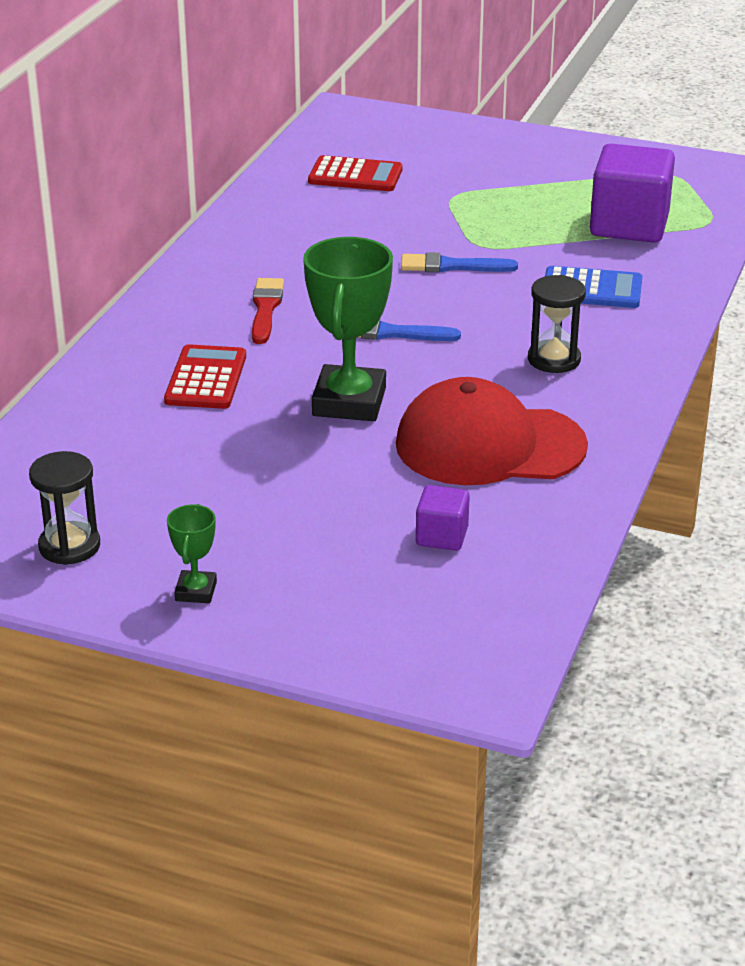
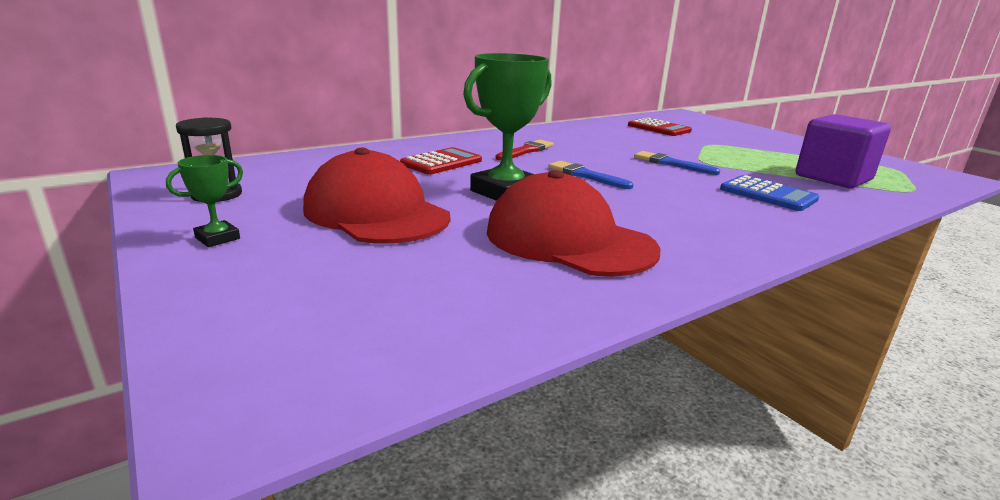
camera: 35 degrees right, 10 degrees down
purple cube [416,485,470,551] -> none
black hourglass [528,275,586,373] -> none
none -> red cap [303,147,450,244]

